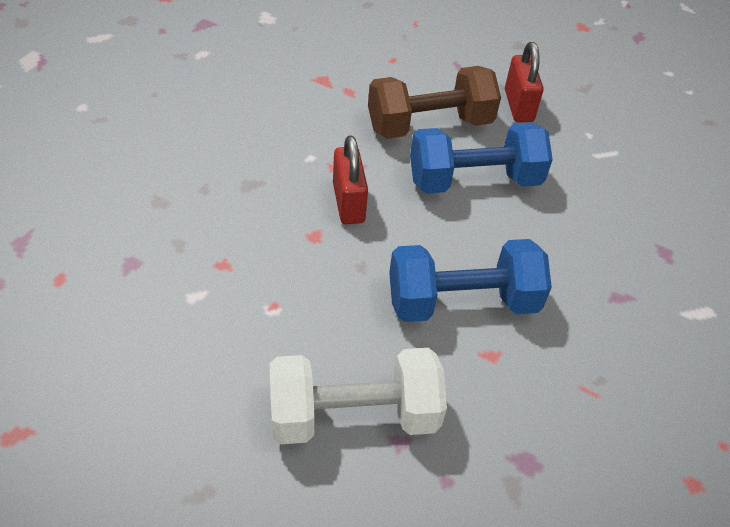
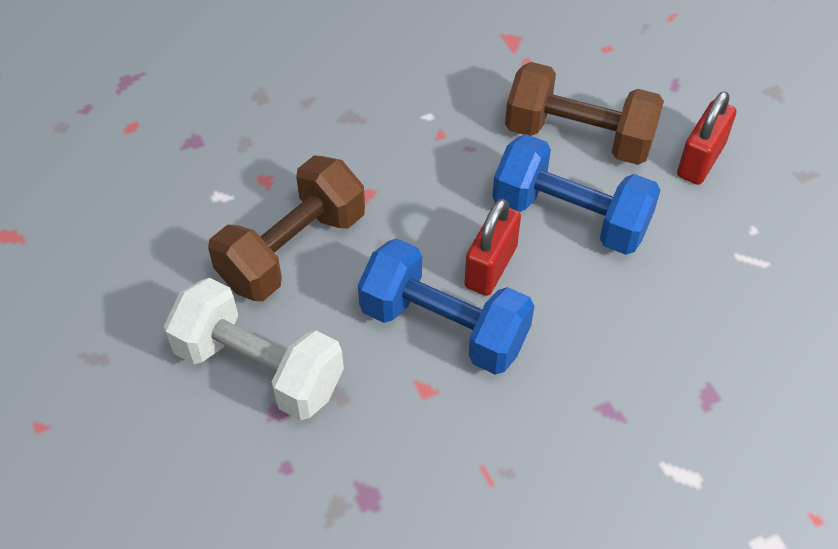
camera: 40 degrees right, 5 degrees up
red padlock [333,135,368,224] -> red padlock moved to [464,199,521,296]
none -> brown dumbbell [208,156,365,301]

